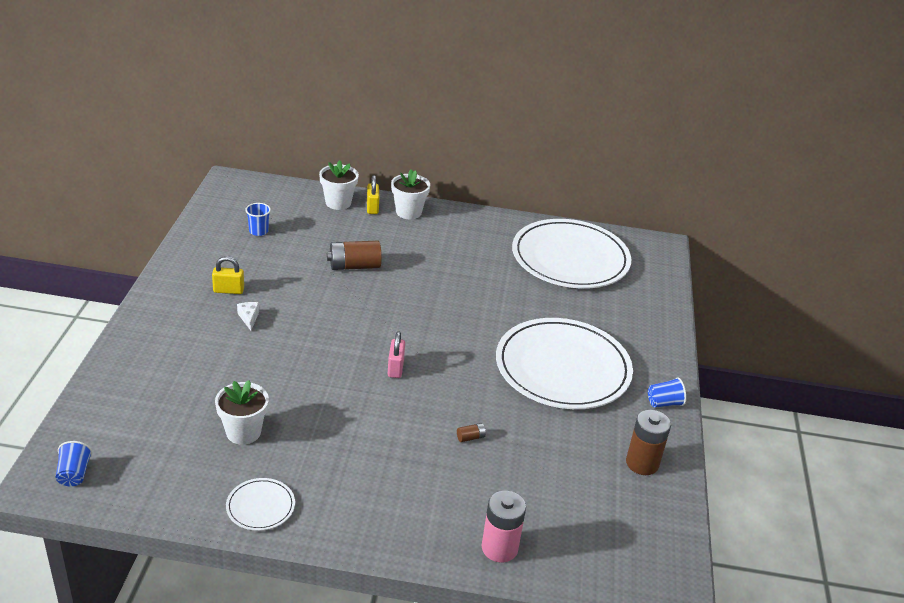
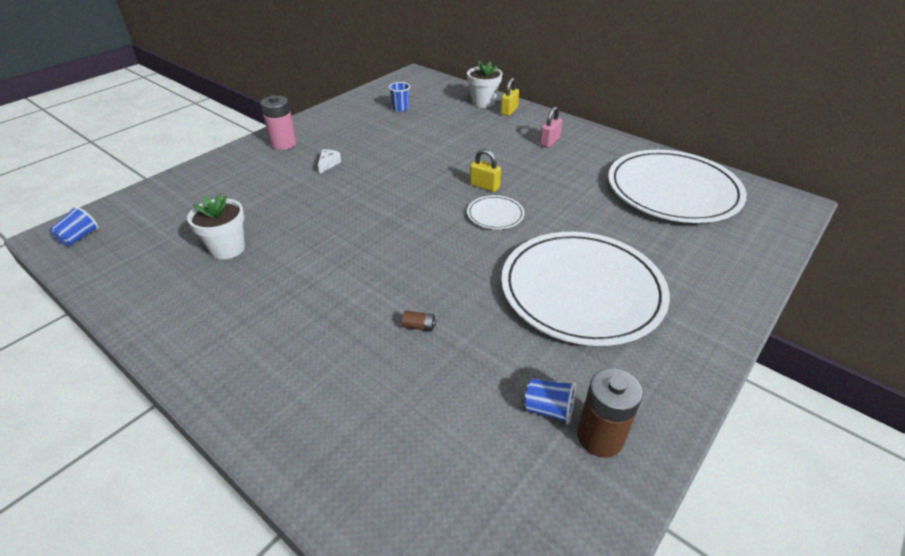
camera: 35 degrees right, 5 degrees up
yellow padlock [212,256,244,294] -> yellow padlock moved to [470,149,501,192]
white plate [226,478,295,531] -> white plate moved to [467,195,525,229]
brown battery [327,241,382,270] -> none
pink padlock [388,331,405,378] -> pink padlock moved to [539,107,562,148]
white flower pot [391,169,430,219] -> none
pink battery [482,491,526,562] -> pink battery moved to [260,95,297,150]
blue cup [648,377,686,408] -> blue cup moved to [524,378,576,425]

